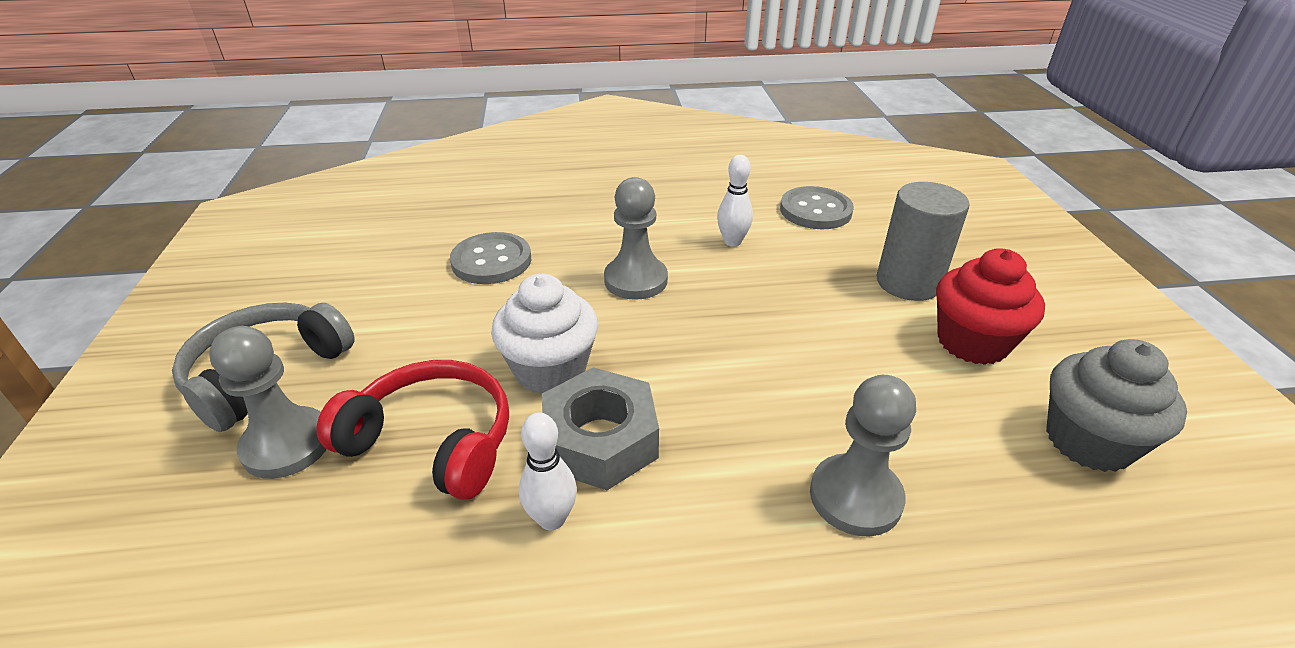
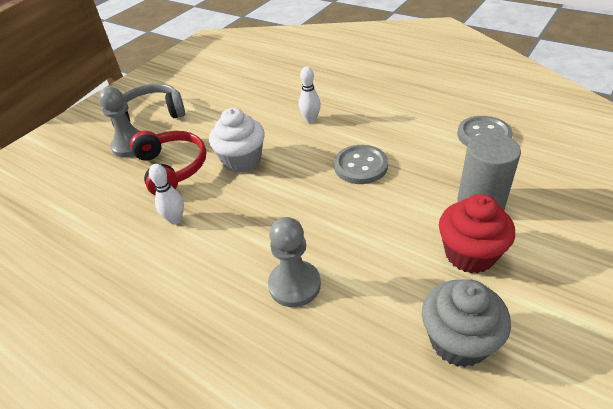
camera: 45 degrees right, 5 degrees up
grey button [450,232,531,284] -> grey button moved to [334,145,388,184]
grey nut [542,367,659,490] -> none
grey pawn [604,177,668,300] -> none
white bowling pin [717,155,753,246] -> white bowling pin moved to [299,67,321,123]

